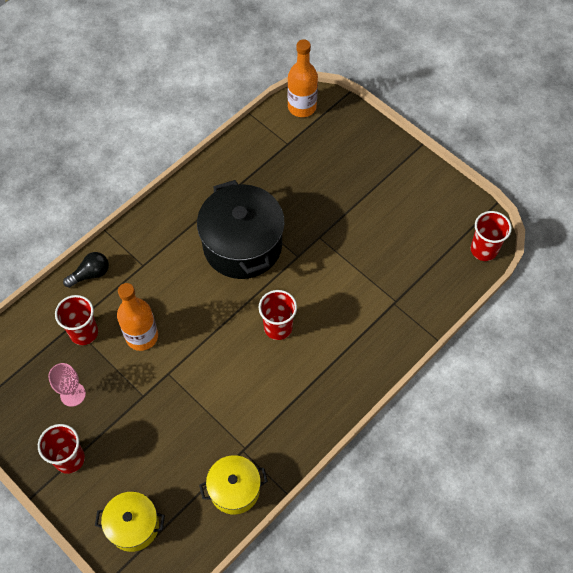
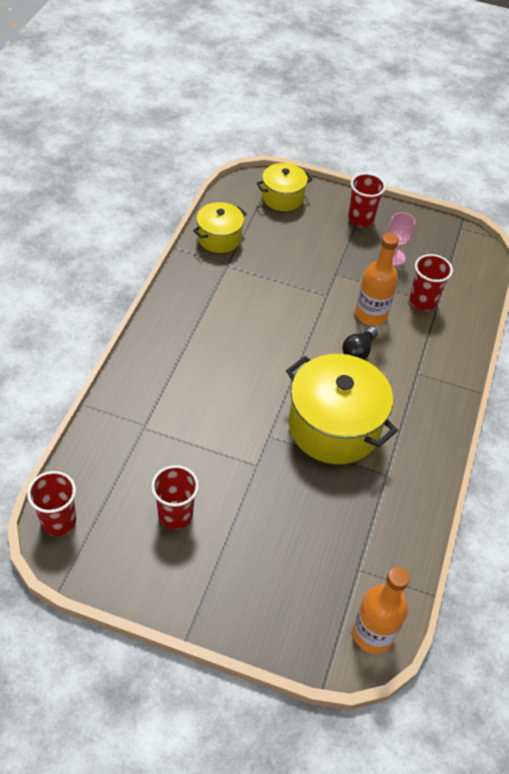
camera: 150 degrees right, 10 degrees down
black light bulb [63,252,109,288] -> black light bulb moved to [342,327,378,360]
black pot [197,180,285,279] -> yellow pot [286,354,398,464]
red cup [259,290,297,340] -> red cup moved to [151,465,199,530]

